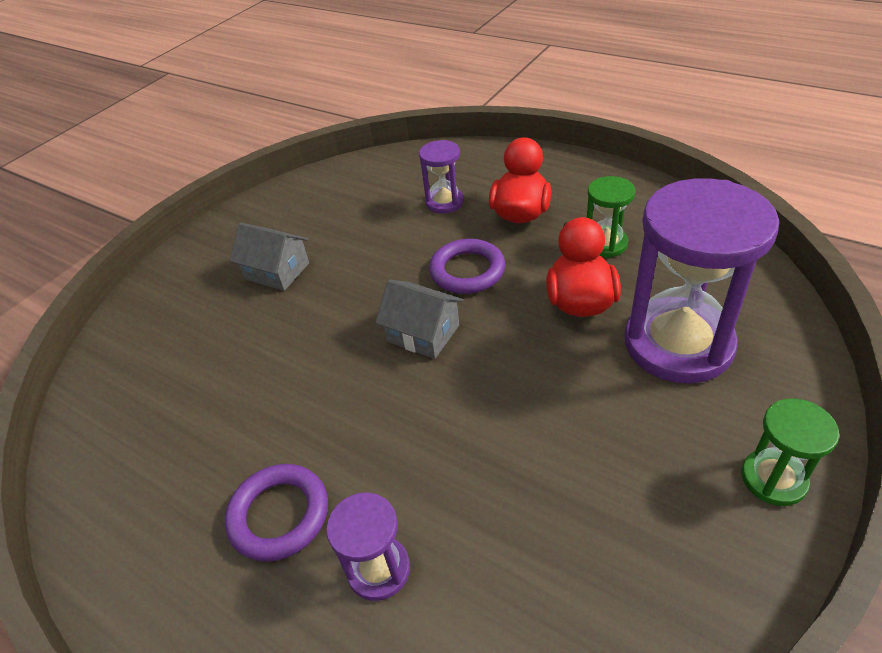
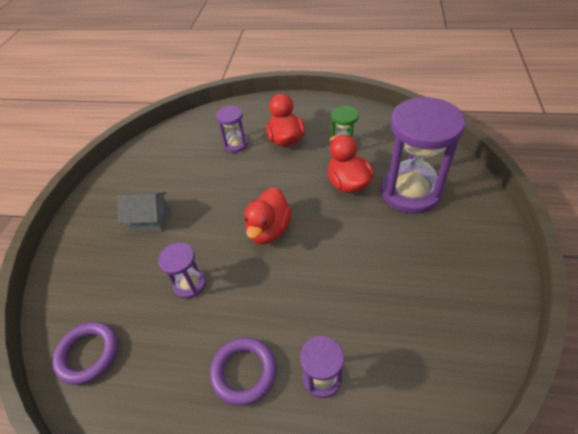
camera: 25 degrees left, 5 degrees up
grey house [375,279,463,359] -> red duck [244,187,292,244]
purple ring [429,239,505,294] -> purple ring moved to [52,322,118,385]
green hourglass [742,398,840,506] -> none
none -> purple hourglass [158,243,206,298]

